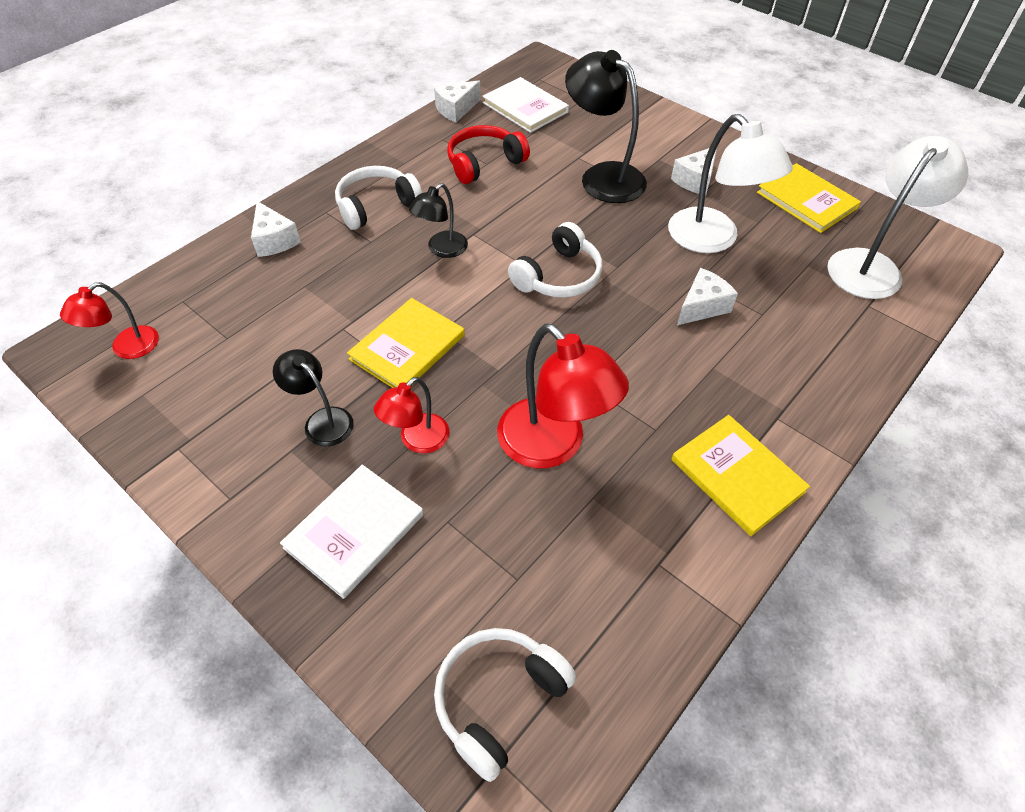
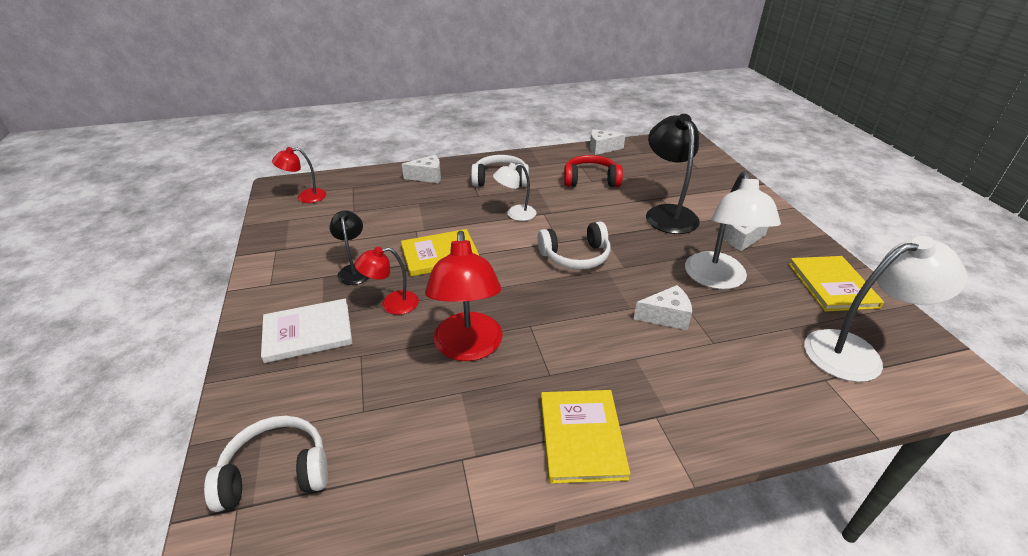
camera: 35 degrees right, 15 degrees down
white cheese [251,201,301,257] -> white cheese turned 105 degrees counterclockwise [402,155,441,183]
black lamp [409,183,468,258] -> white lamp [493,163,537,221]
white book [482,77,569,133] -> none

